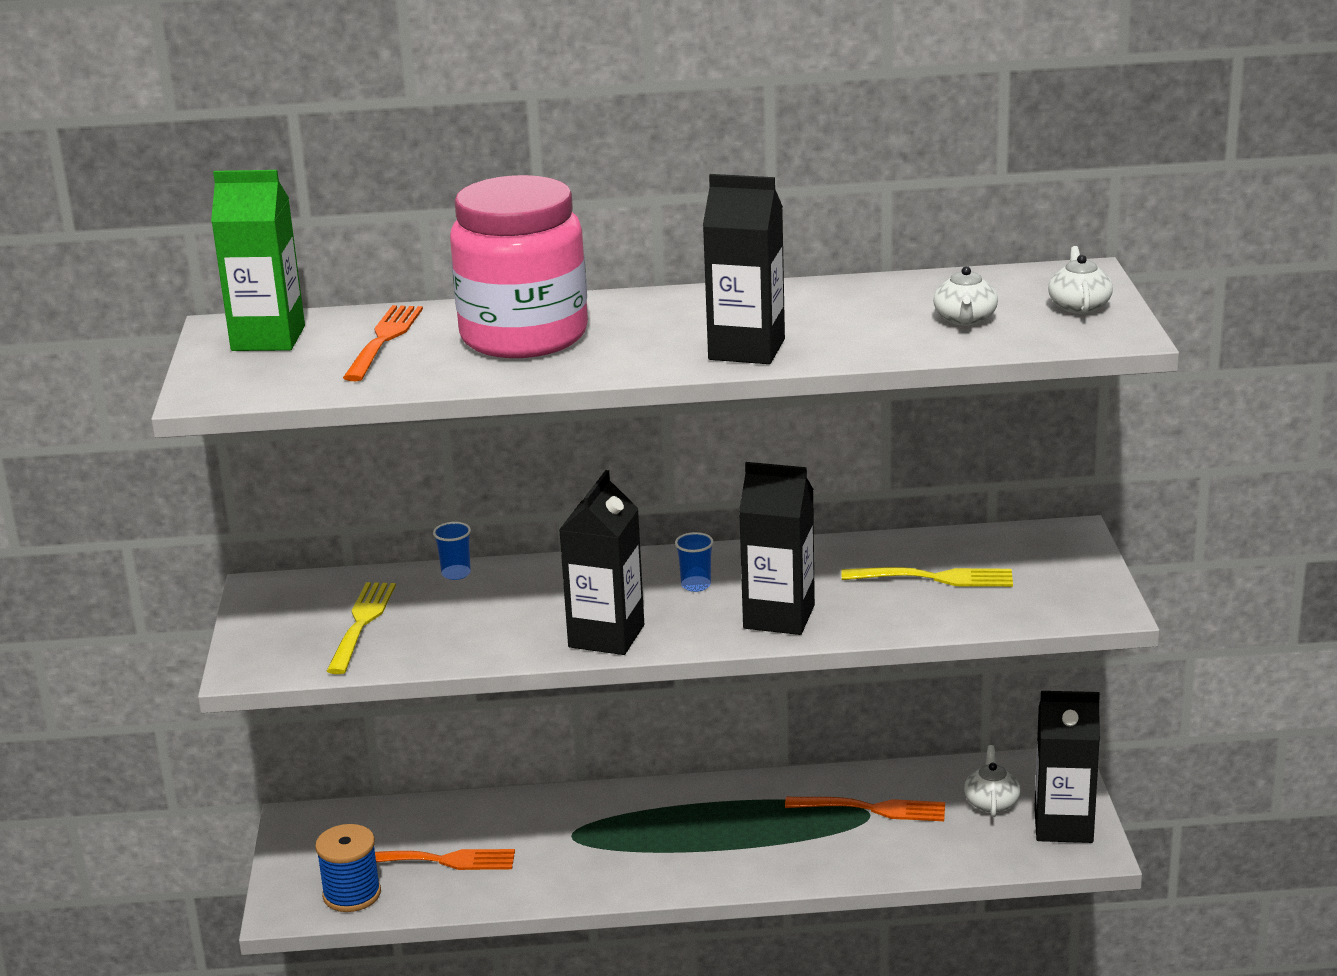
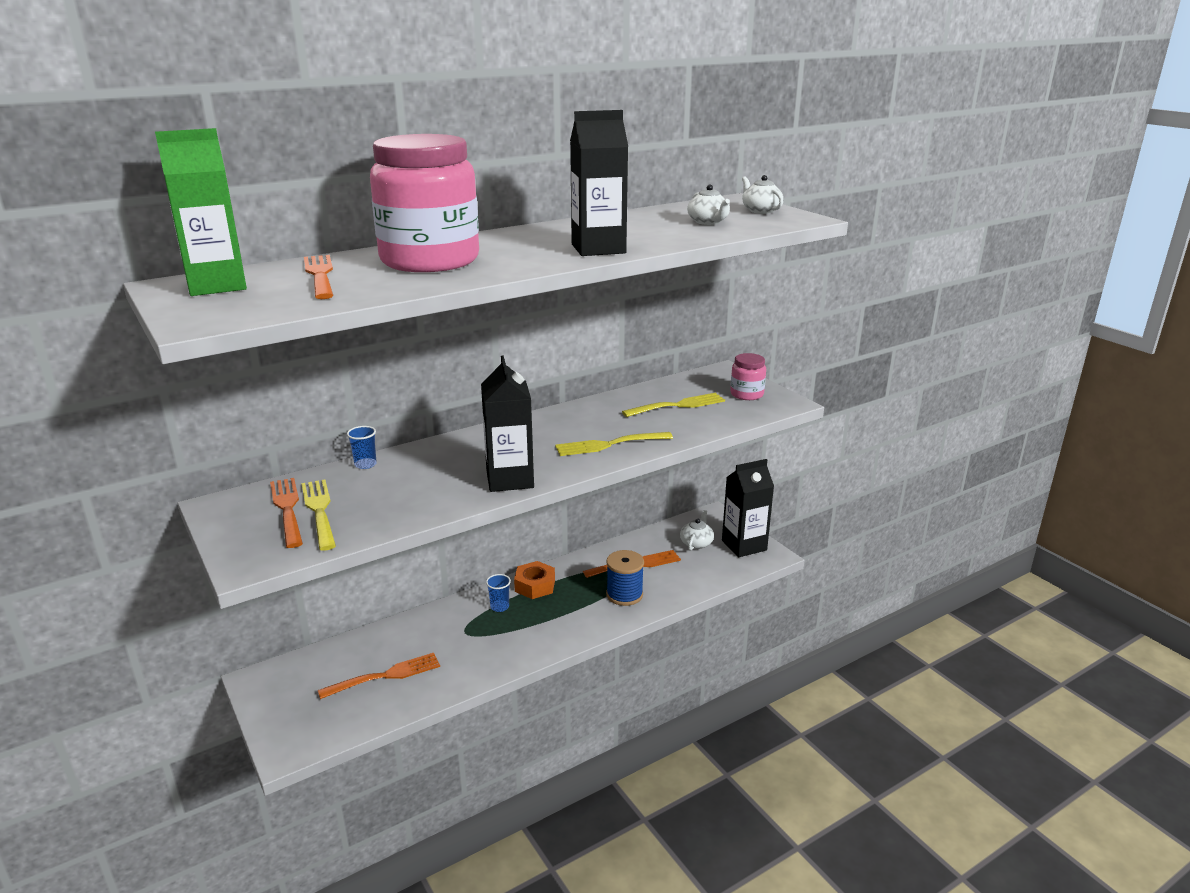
camera: 30 degrees left, 0 degrees up
blue spool [315,824,381,912] -> blue spool moved to [606,550,644,606]
blue cup [675,532,714,592] -> blue cup moved to [486,574,511,612]
black carton [739,462,815,635] -> yellow fork [555,432,673,456]
white teapot [964,745,1020,817] -> white teapot turned 45 degrees clockwise [680,510,714,551]
none -> orange fork [270,478,303,548]
none -> orange nut [514,561,555,599]
none -> pink jar [730,353,766,400]

